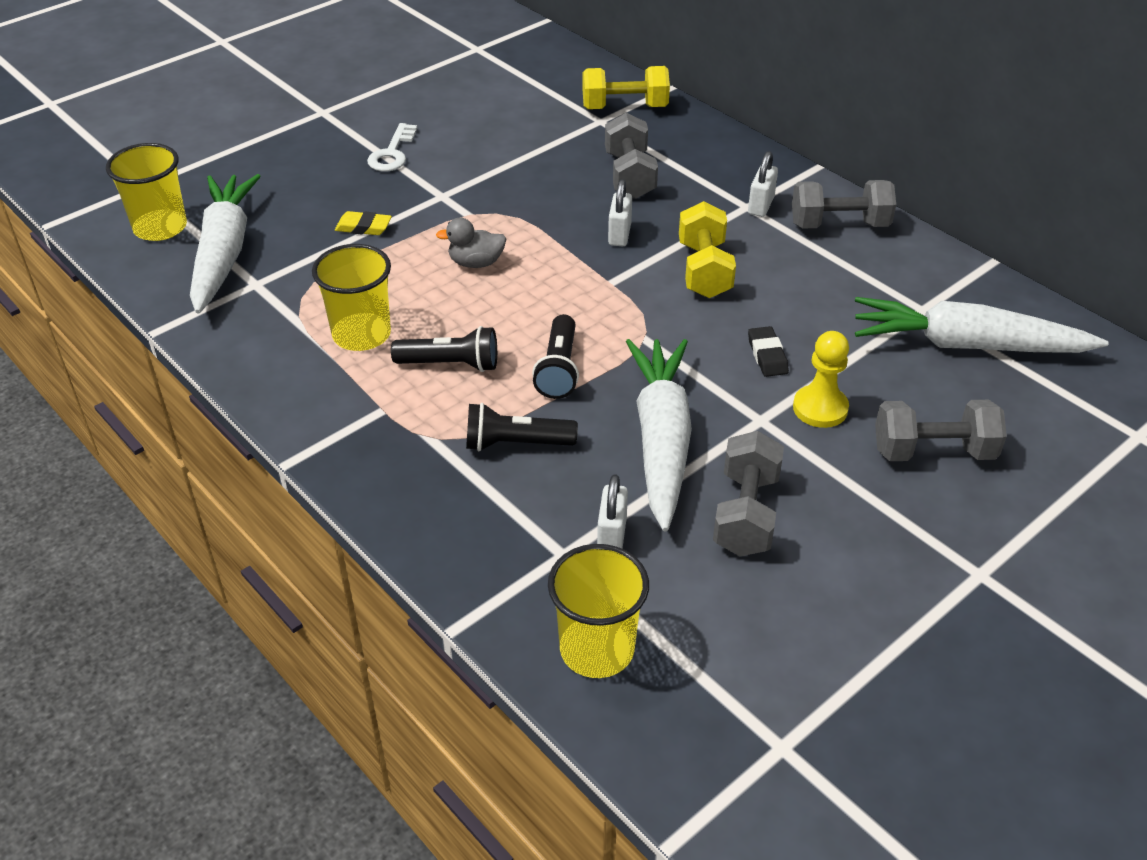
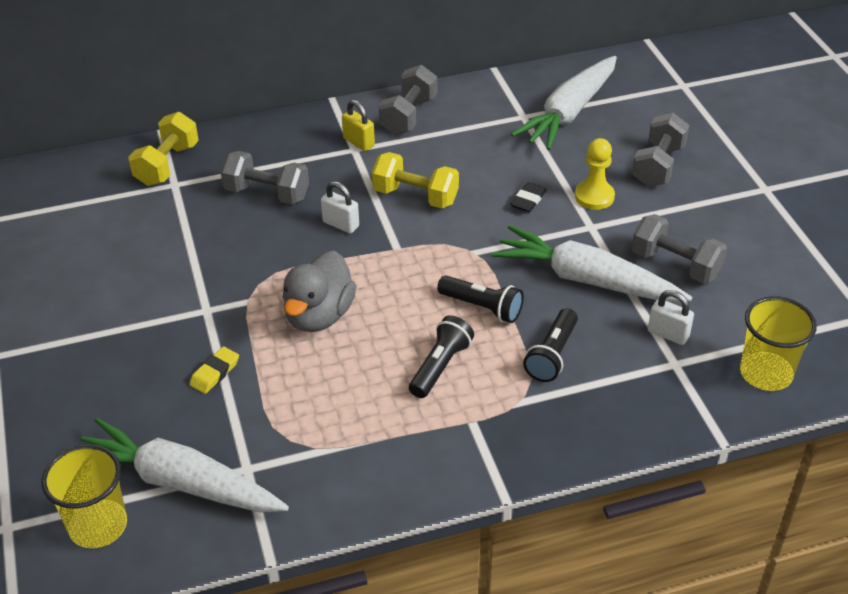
camera: 65 degrees left, 0 degrees up
yellow cup [312,244,391,351] -> none
white key [367,123,417,171] -> none
grey duck [436,218,506,268] -> grey duck [283,251,356,332], size x1.71
white padlock [748,151,778,217] -> yellow padlock [342,100,375,151]
black eraser [748,326,789,377] -> black eraser turned 75 degrees counterclockwise [511,182,547,212]

